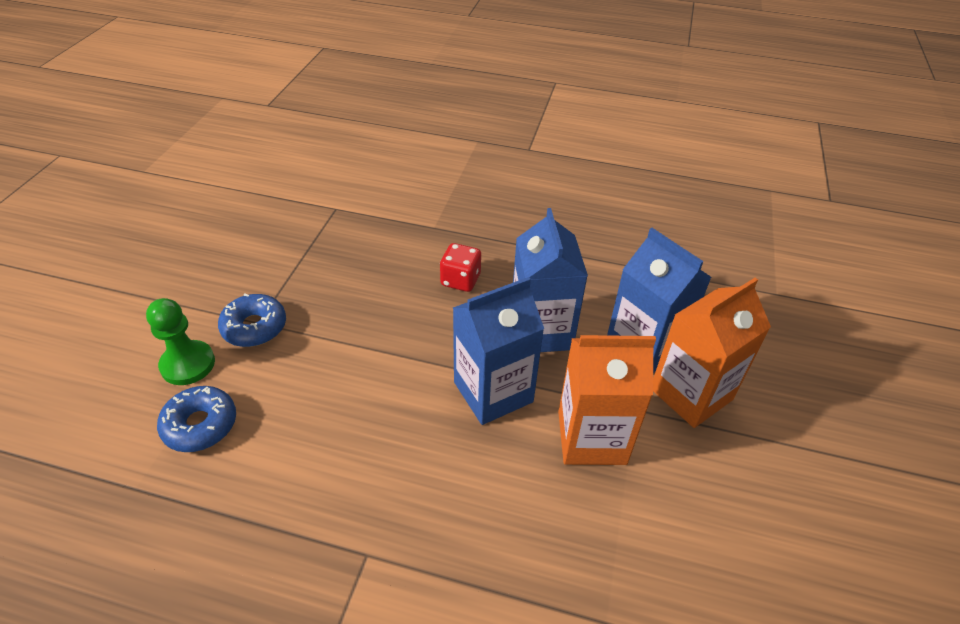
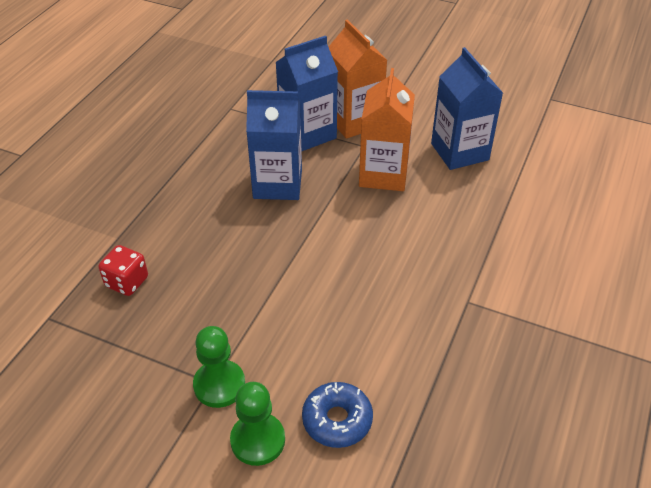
camera: 80 degrees left, 0 degrees up
blue donut [218,293,286,347] -> green pawn [193,326,245,408]
red dice [440,243,481,292] -> red dice moved to [99,245,148,296]
blue carton [453,277,544,425] -> blue carton moved to [431,47,503,170]

